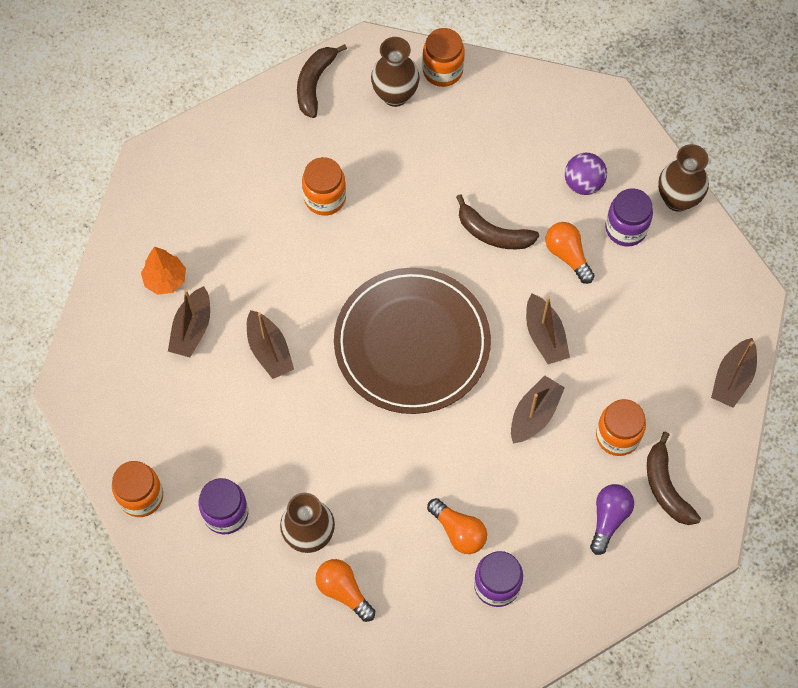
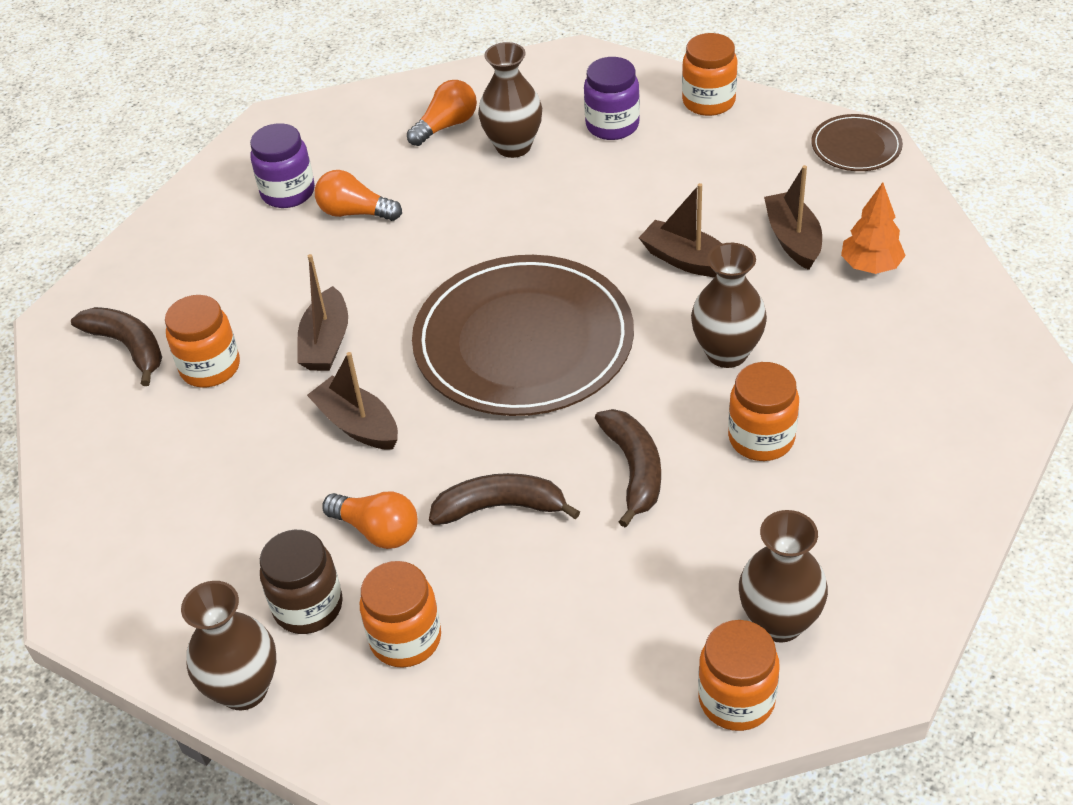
camera: 155 degrees right, 20 degrees down
brown banana [297,44,347,118] -> brown banana moved to [595,409,661,528]
orange light bulb [315,559,375,622] -> orange light bulb turned 60 degrees counterclockwise [407,80,477,146]
purple ball [565,153,607,195] -> orange jar [360,561,441,668]
purple light bulb [590,484,634,555] -> none
purple jar [605,188,653,247] -> brown jar [260,530,343,634]
brown boat [711,338,757,408] -> none
none -> brown vase [691,243,767,368]
none -> brown plate [811,114,903,171]

